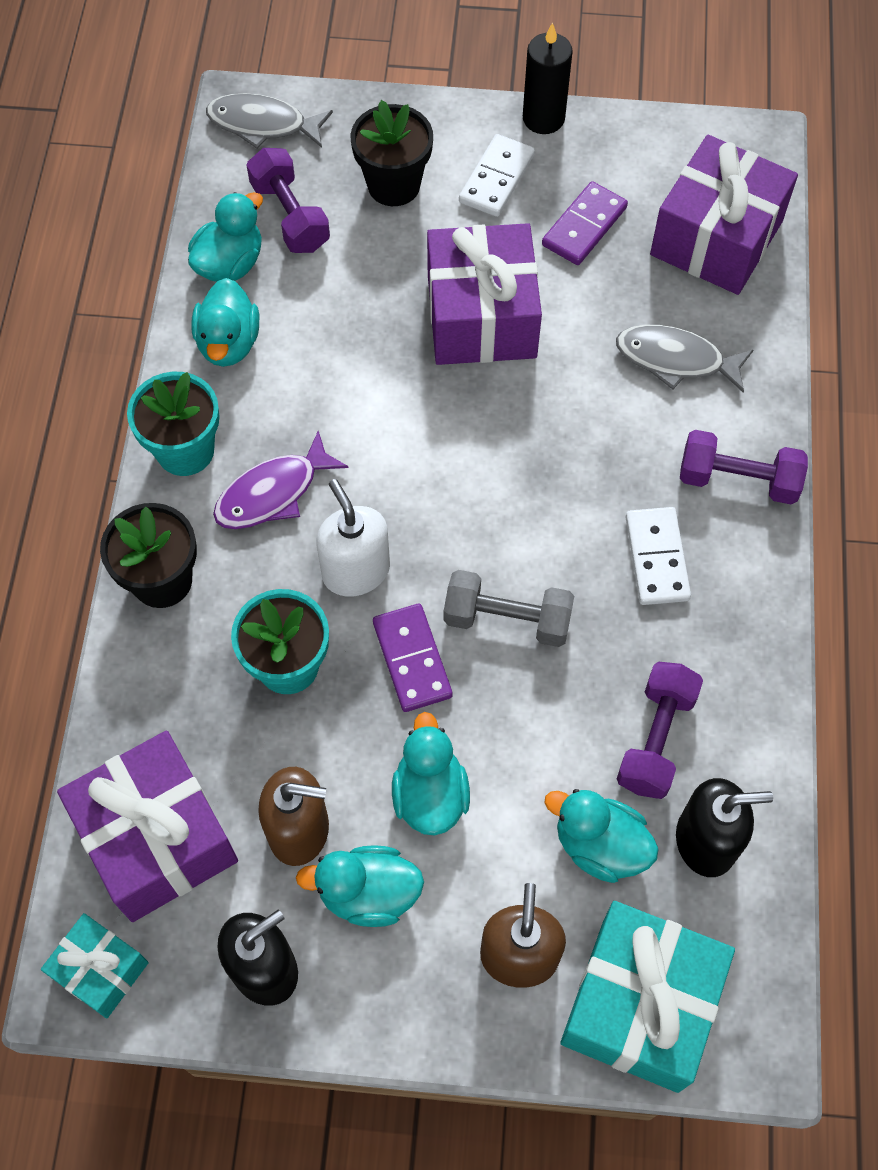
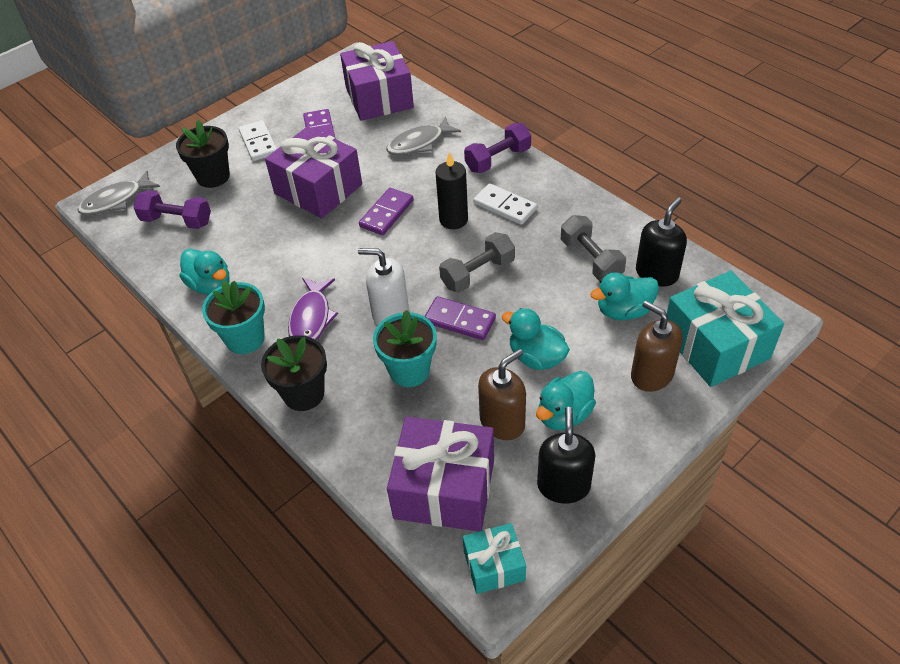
camera: 45 degrees left, 15 degrees down
turquoise duck [188,192,263,282] -> none
black candle [523,22,573,134] -> black candle moved to [435,152,468,229]
purple dumbbell [617,662,703,799] -> grey dumbbell [561,215,626,281]
none -> purple domino [359,188,413,235]

